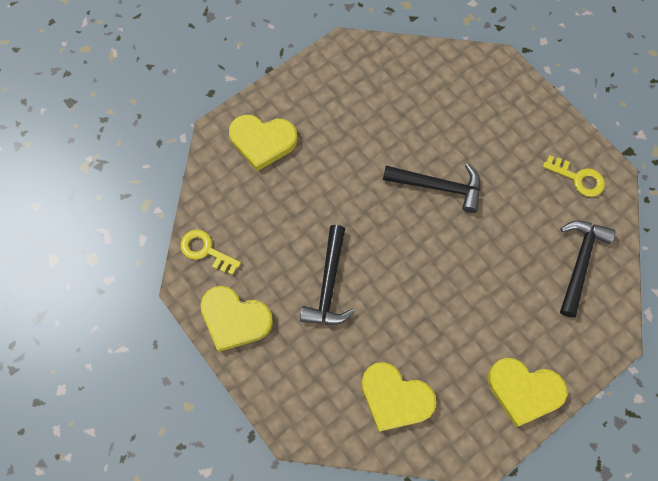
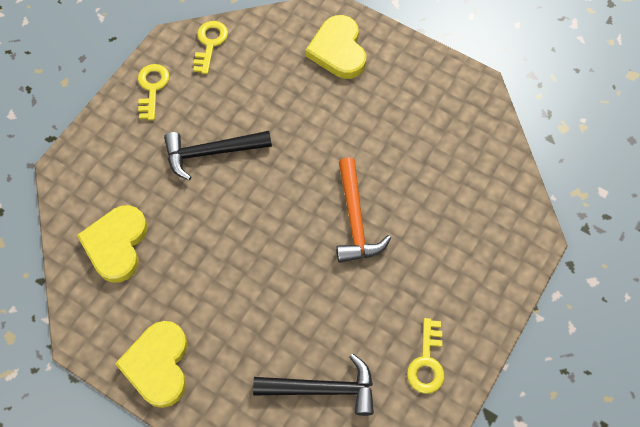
camera: 70 degrees right, 5 degrees down
yellow heart [200,286,273,352] -> yellow key [138,64,169,120]
black hammer [383,164,481,213] -> orange hammer [336,157,391,263]

